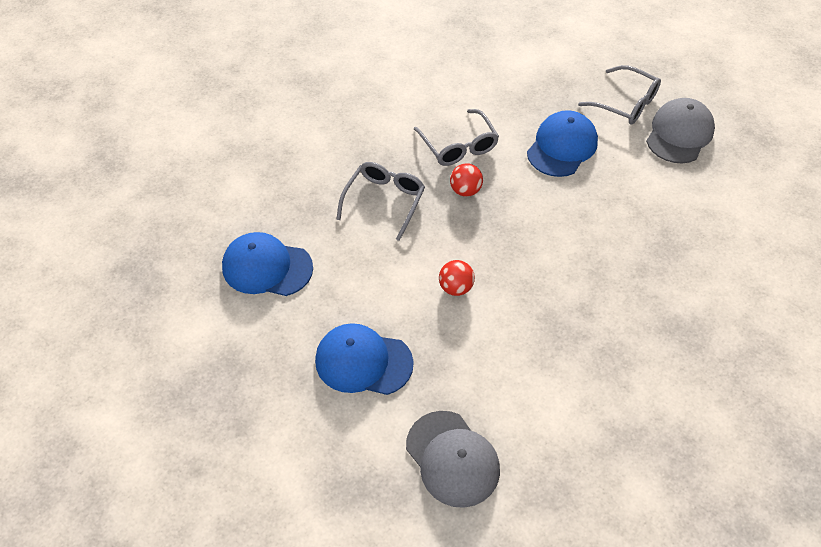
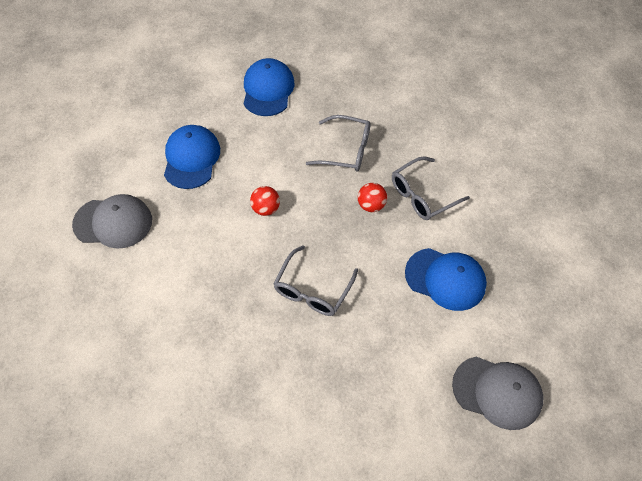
camera: 80 degrees right, 5 degrees up
grey cap [406,411,500,508] -> grey cap turned 135 degrees counterclockwise [72,194,152,249]
grey glasses [578,65,661,124] -> grey glasses moved to [273,245,358,316]

